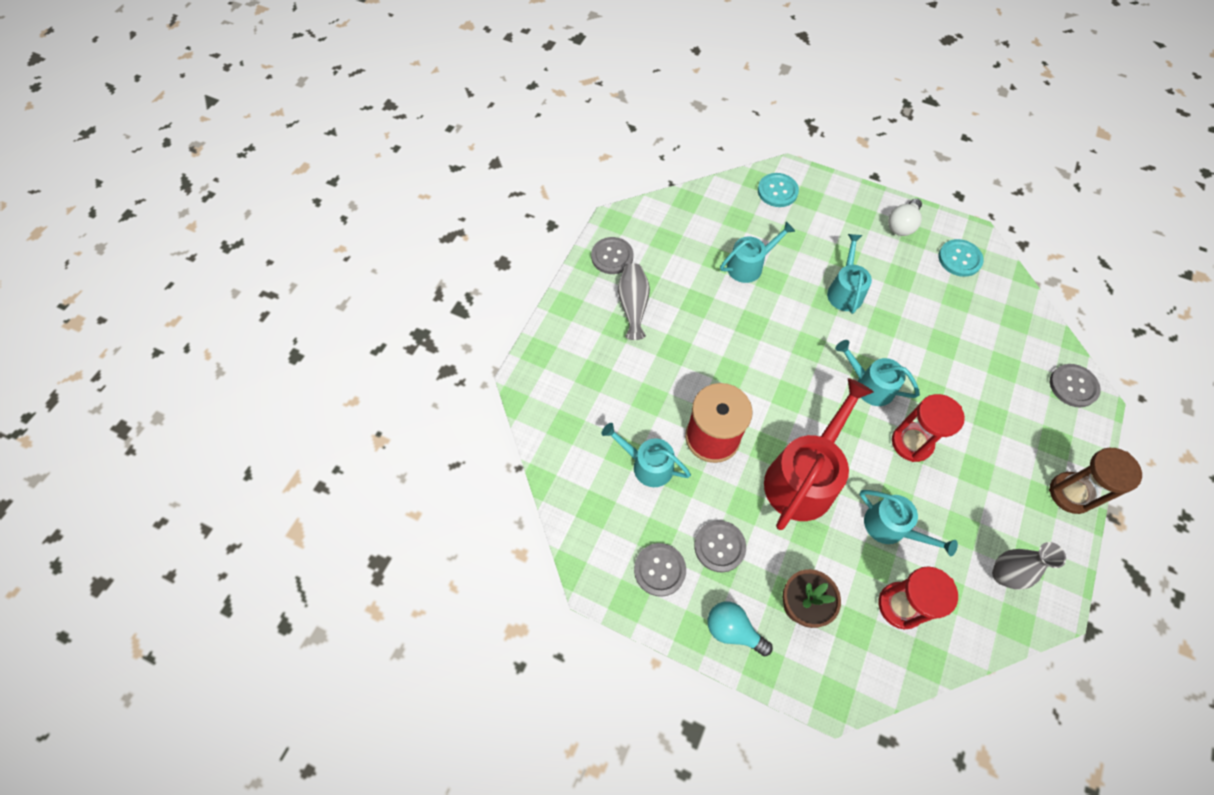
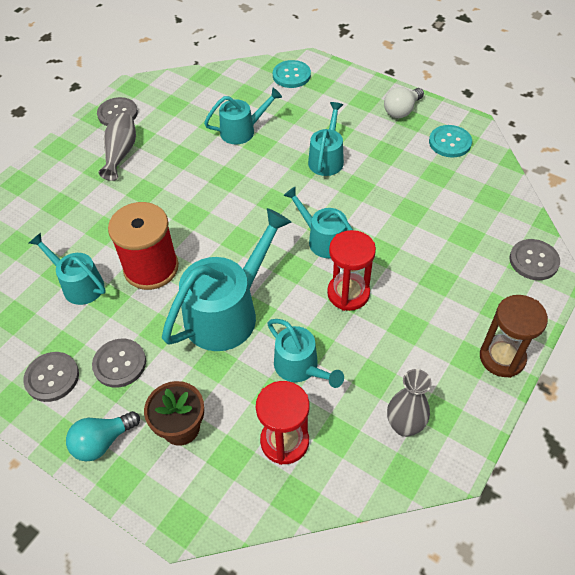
camera: 10 degrees right, 10 degrees down
turquoise light bulb [707,601,773,656] -> turquoise light bulb turned 75 degrees counterclockwise [66,411,140,461]
red watering can [764,378,873,530] -> turquoise watering can [162,208,292,351]

